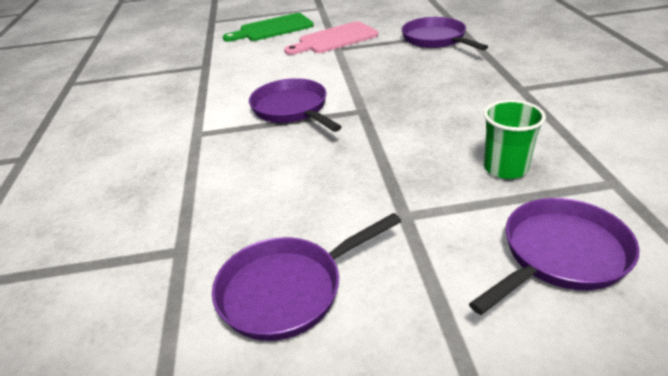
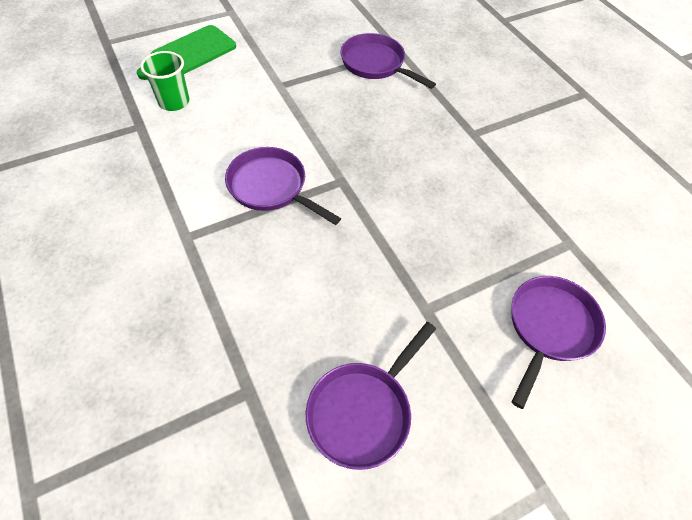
camera: 25 degrees left, 20 degrees up
pink cutting board [284,21,378,55] -> none
green cup [484,100,546,179] -> green cup moved to [141,51,189,111]

